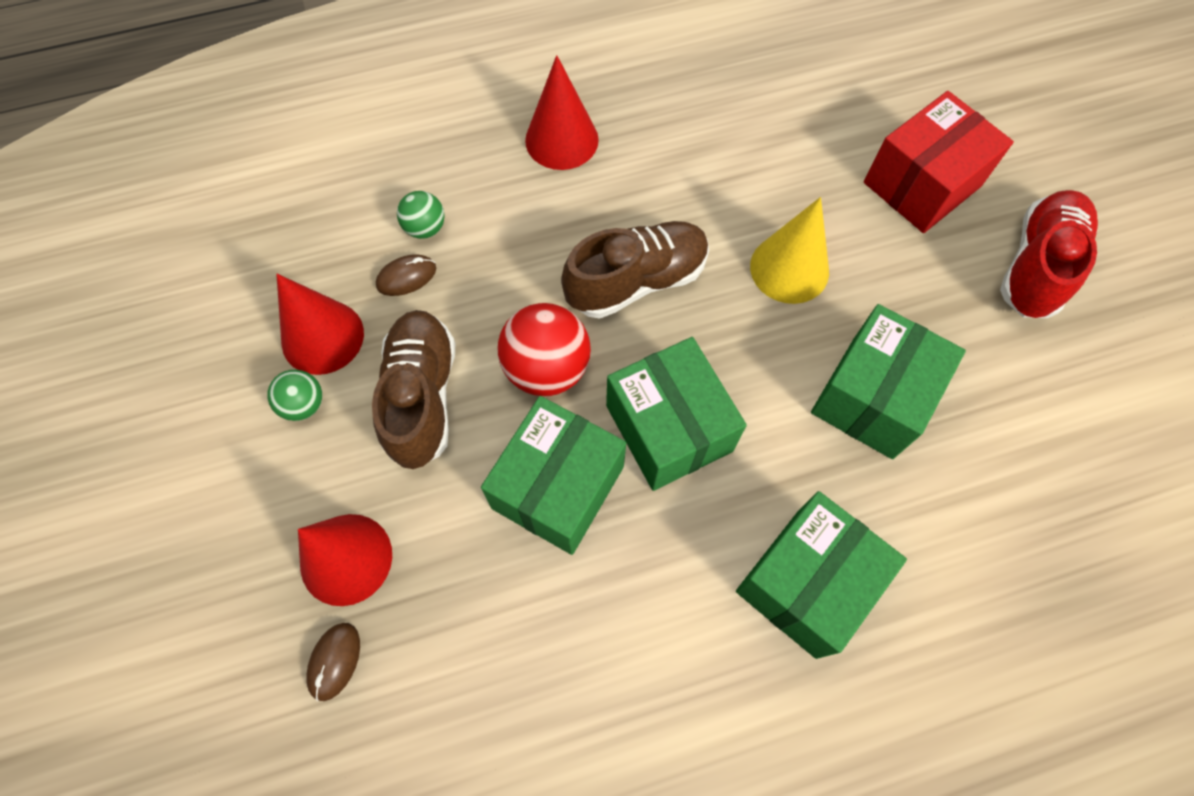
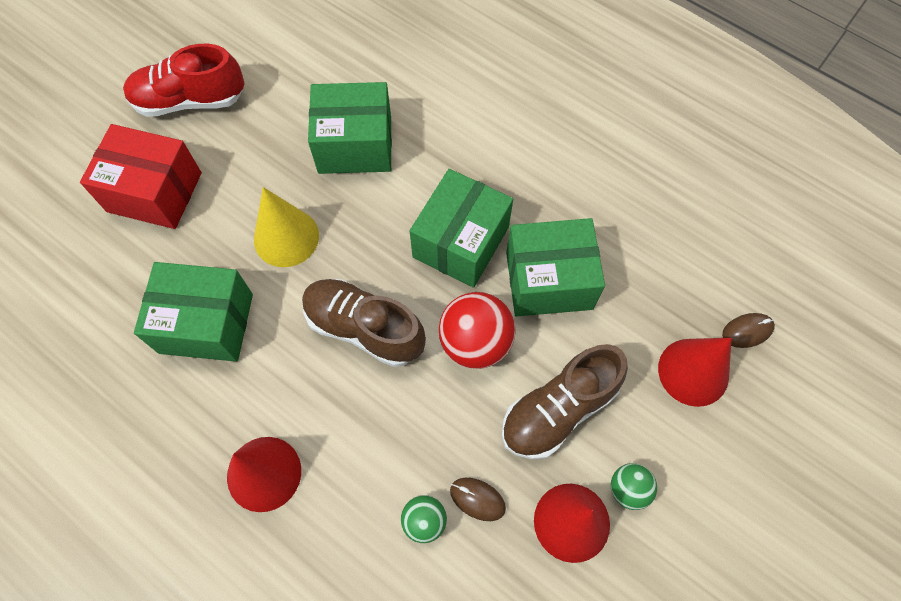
camera: 125 degrees left, 0 degrees up
green box [736,491,907,659] -> green box moved to [134,262,253,362]

